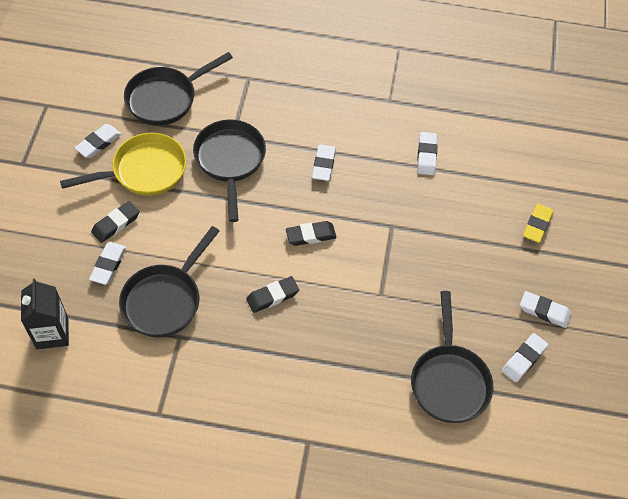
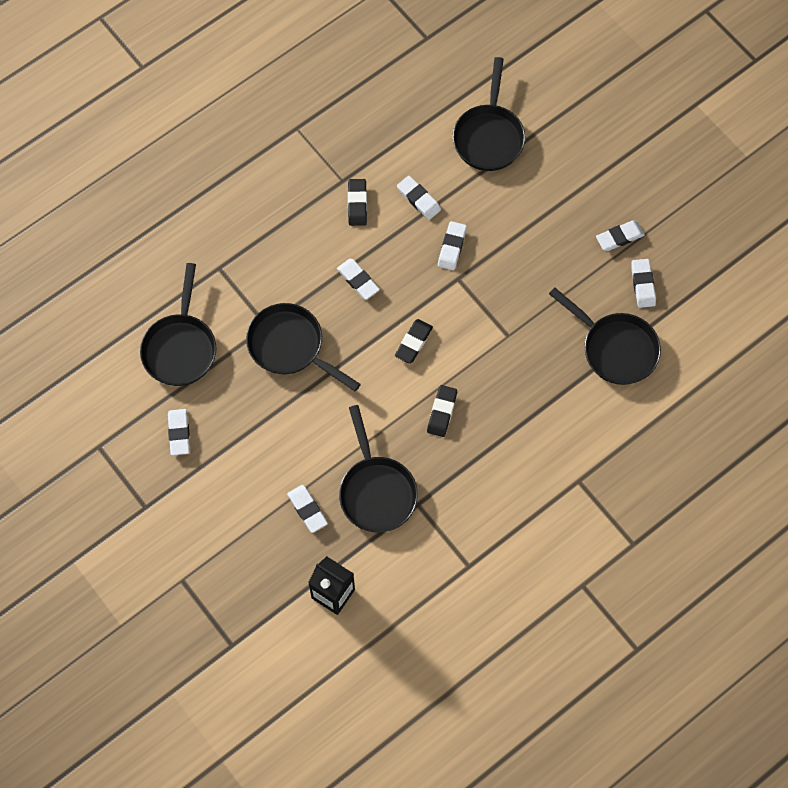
camera: 45 degrees left, 10 degrees up
yellow pan [60,133,187,196] -> none
black eraser [91,201,140,243] -> black eraser moved to [348,179,367,226]
yellow eraser [523,204,554,243] -> none
none -> white eraser [438,221,467,270]
none -> black pan [453,57,525,171]

